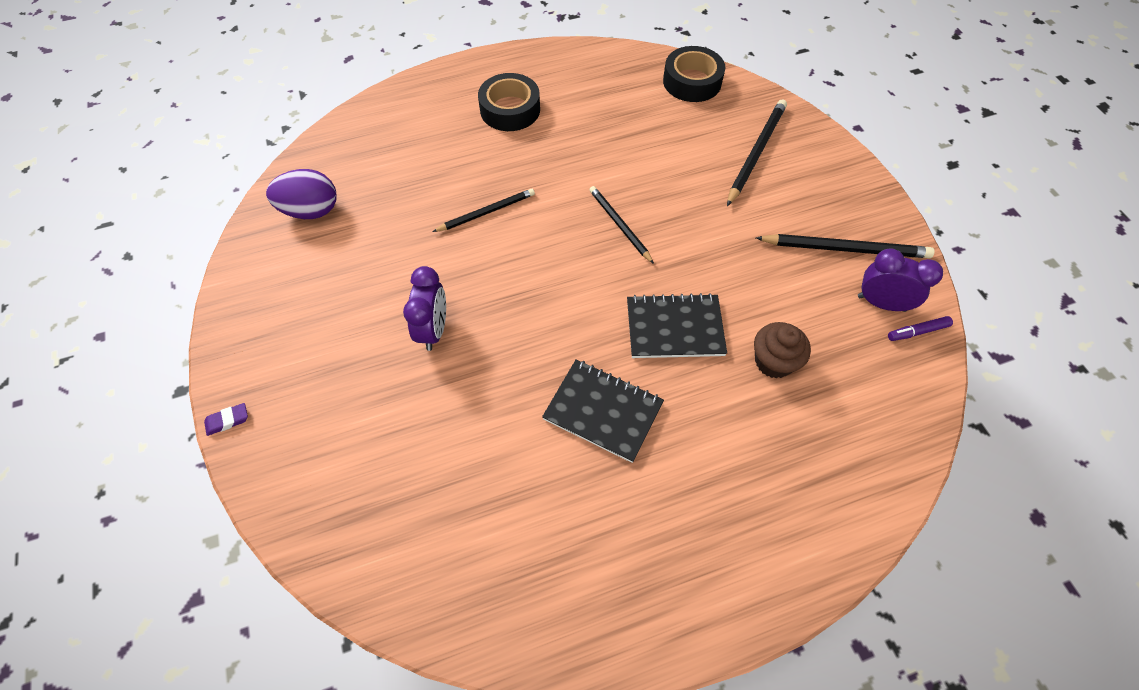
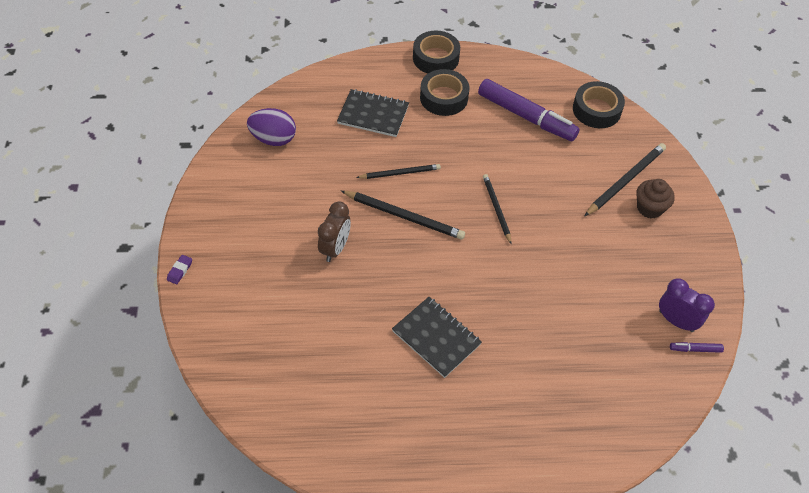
camera: 15 degrees right, 5 degrees down
purple eraser [204,403,248,436] -> purple eraser turned 60 degrees counterclockwise [167,255,192,284]
purple clock [403,266,446,351] -> brown clock [318,201,351,262]
black notebook [627,293,727,358] -> black notebook moved to [337,89,409,137]
brown cupcake [754,322,811,378] -> brown cupcake moved to [636,179,675,219]
black pencil [756,234,934,258] -> black pencil moved to [341,191,465,240]
none -> black tape [413,31,460,74]
none -> purple marker [478,79,579,141]

